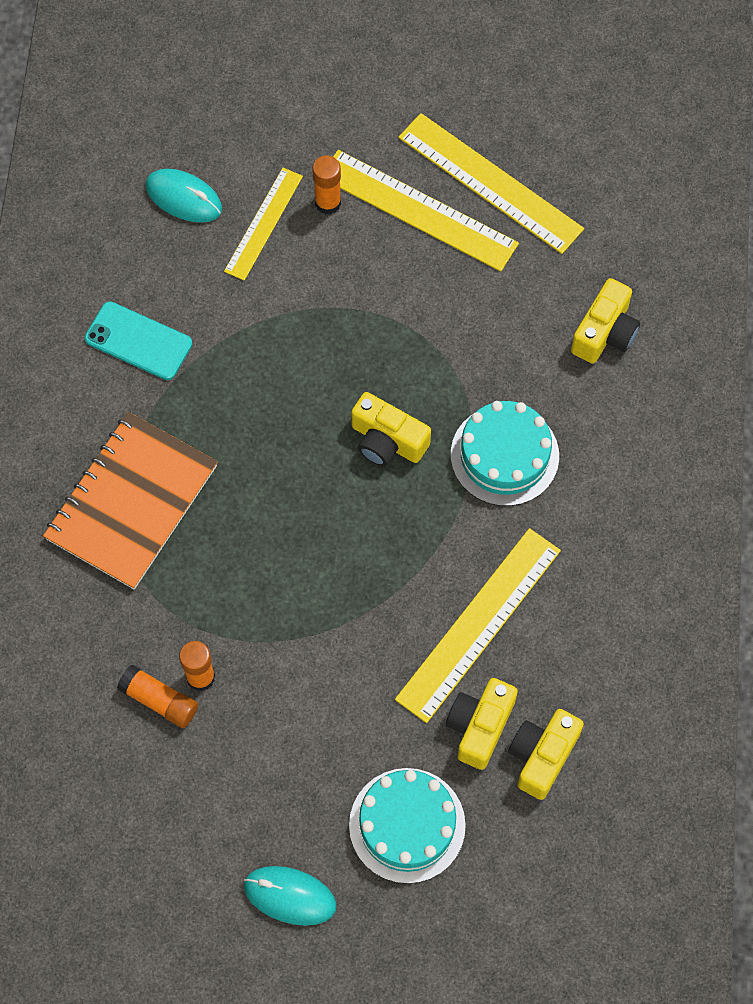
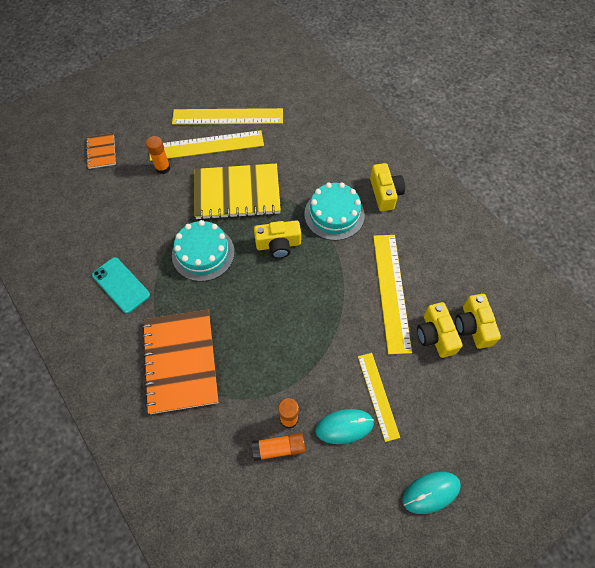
camera: 40 degrees left, 5 degrees down
turquoise phone [85,301,192,380] -> turquoise phone turned 60 degrees clockwise [92,257,150,313]
turquoise mouse [145,169,222,223] -> turquoise mouse moved to [316,409,374,444]
yellow ruler [224,168,303,281] -> yellow ruler moved to [358,353,400,442]
turquoise cake [349,768,466,884] -> turquoise cake moved to [172,220,235,281]
yellow camera [571,278,640,364] -> yellow camera moved to [370,163,405,211]
none -> orange notebook [86,133,116,169]
none -> yellow notebook [194,163,281,220]

